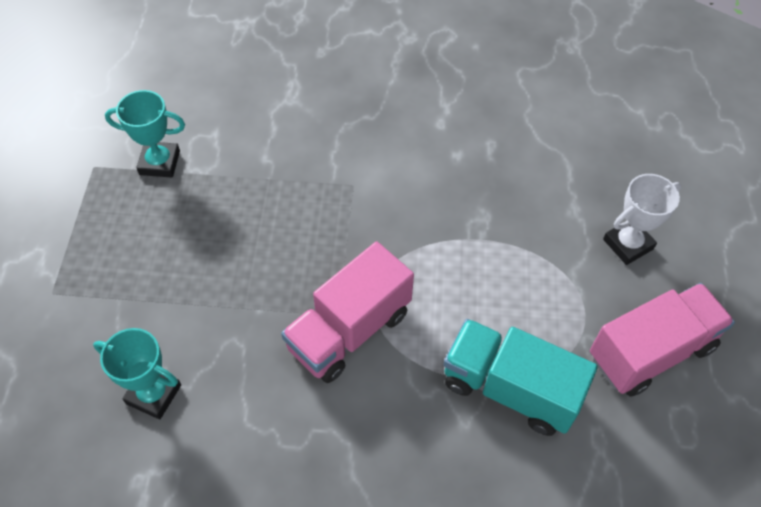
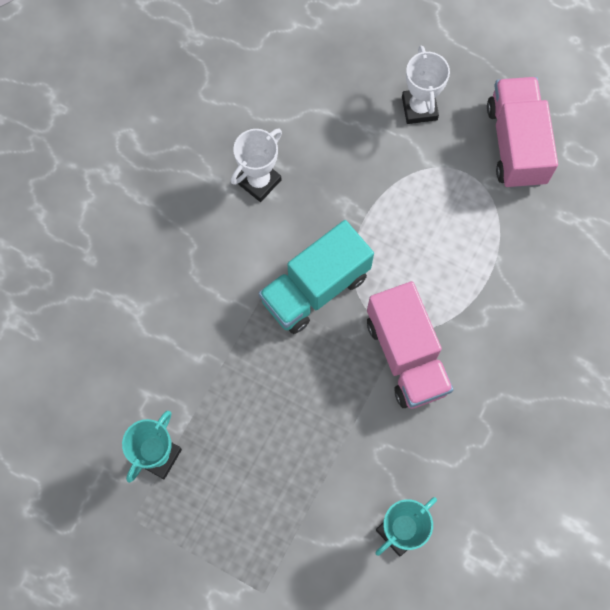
camera: 65 degrees left, 15 degrees up
turquoise truck [444,319,598,436] -> turquoise truck moved to [259,220,374,334]
none -> white trophy [231,129,282,202]

